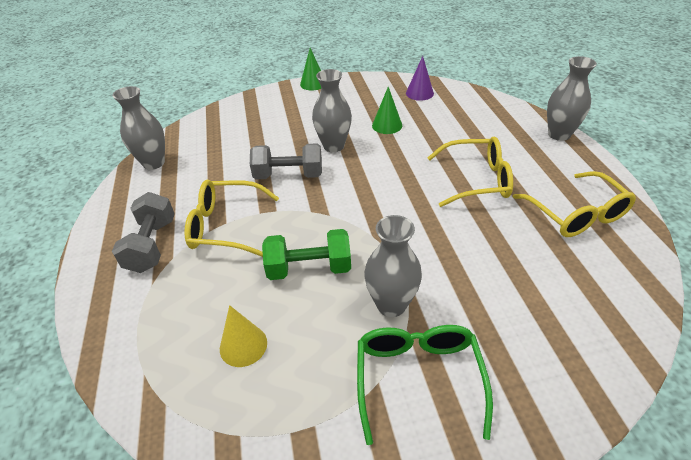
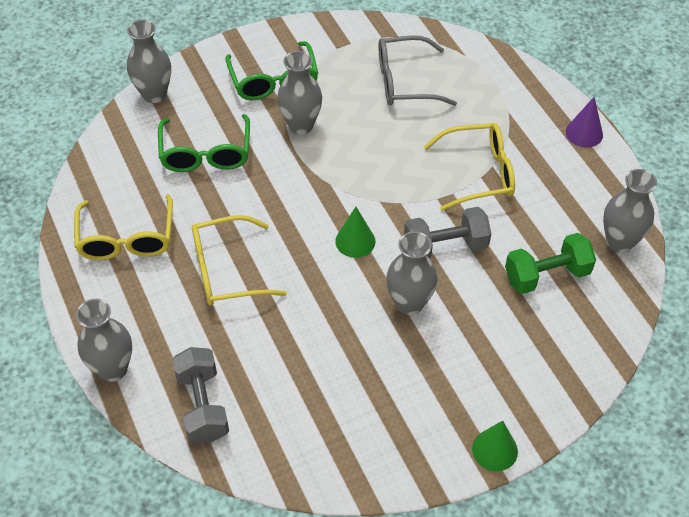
camera: 165 degrees right, 10 degrees up
grey dumbbell [112,192,175,273] -> grey dumbbell moved to [172,347,229,443]
yellow cone [220,305,267,367] -> grey glasses [379,35,457,106]
green dumbbell [262,229,351,280] -> green dumbbell moved to [505,233,596,294]
green cone [372,87,402,134] -> green cone moved to [335,207,376,258]
purple cone [406,56,434,101] -> purple cone moved to [566,97,603,147]
yellow glasses [513,171,636,237] -> yellow glasses turned 150 degrees counterclockwise [74,194,173,260]
none -> grey vase [127,20,171,103]
none -> green glasses [158,114,250,172]

